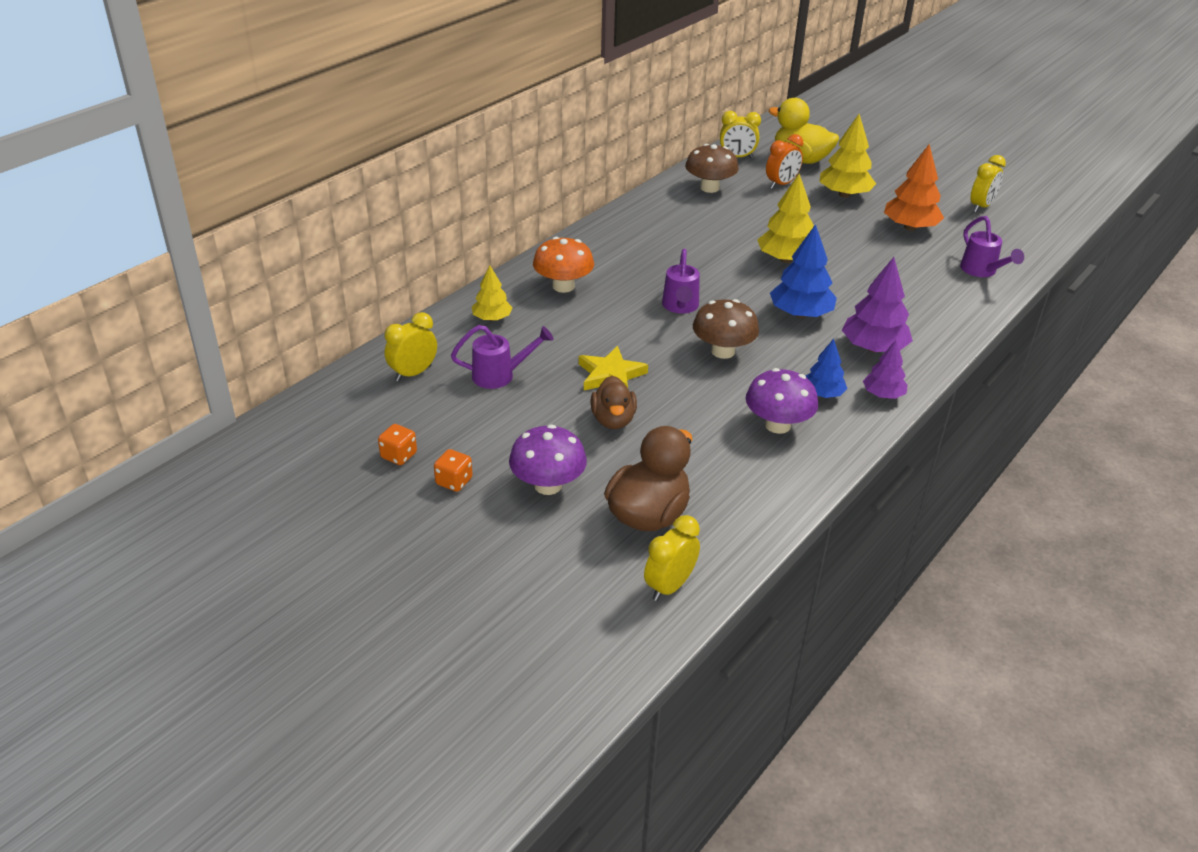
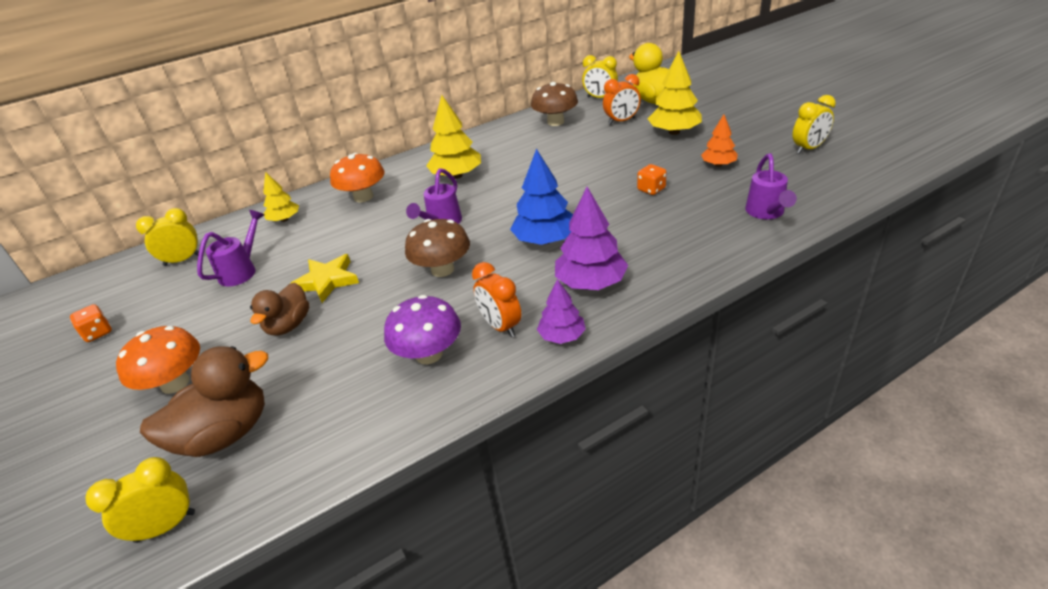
camera: 25 degrees right, 0 degrees up
orange dice [434,449,473,492] -> orange dice moved to [637,164,667,195]
purple watering can [451,325,554,389] -> purple watering can turned 75 degrees counterclockwise [197,210,264,286]
purple mushroom [509,425,587,495] -> orange mushroom [116,326,200,394]
yellow tree [757,174,814,263] -> yellow tree moved to [426,95,481,179]
blue tree [806,339,847,398] -> orange clock [472,262,522,337]
orange tree [884,144,944,231] -> orange tree [701,114,738,167], size x0.61

